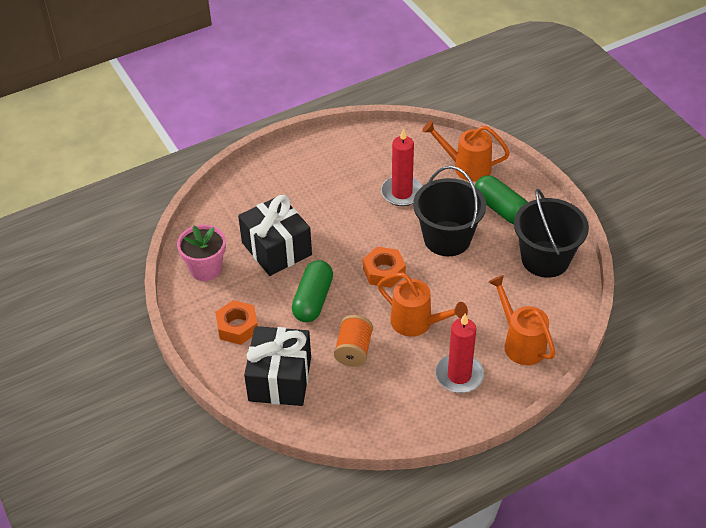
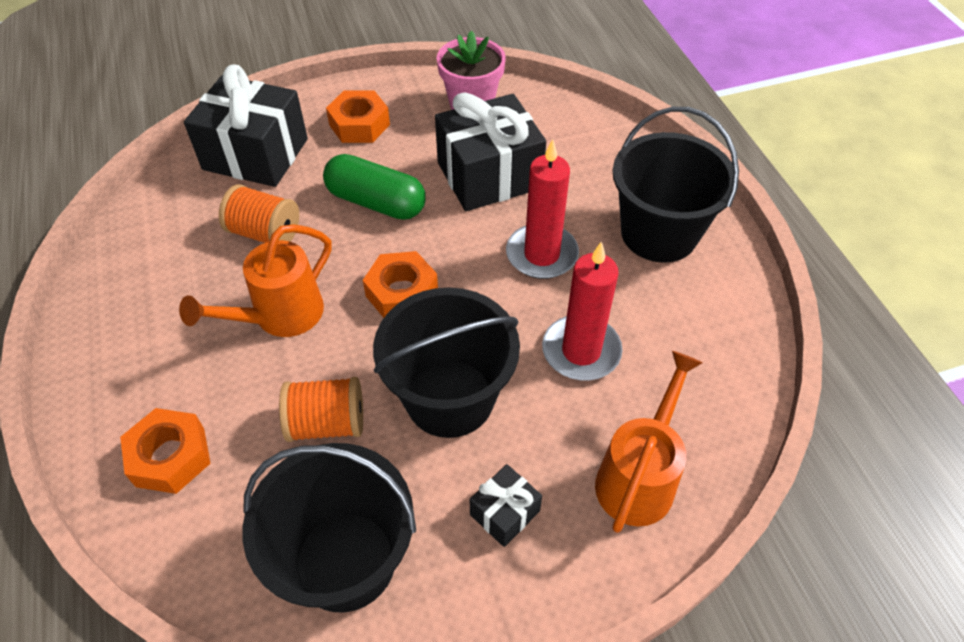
camera: 100 degrees right, 5 degrees up
red candle [435,313,484,393] -> red candle moved to [506,139,579,279]
green capsule [475,175,528,224] -> black gift [469,464,542,547]
orange watering can [489,275,555,365] -> orange nut [120,408,211,494]
none -> orange spool [279,377,363,442]
none -> black bucket [613,107,739,263]

